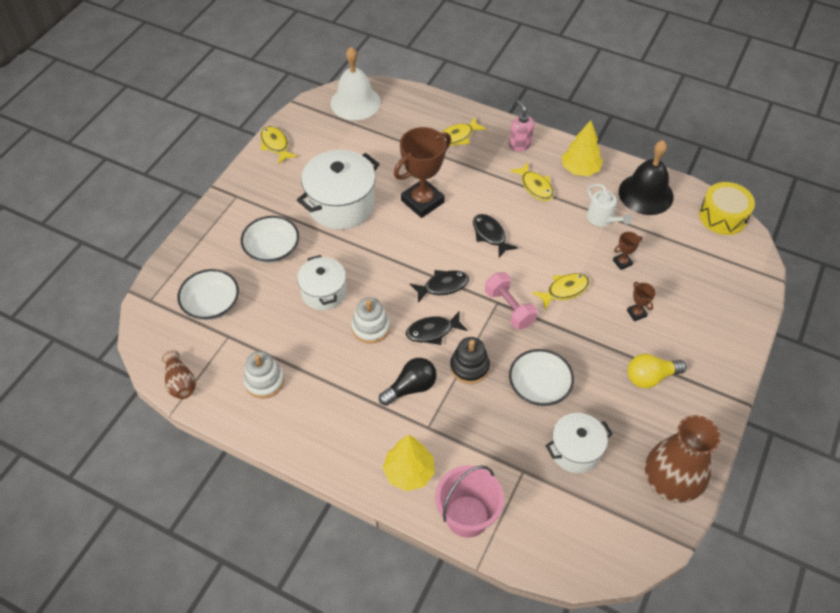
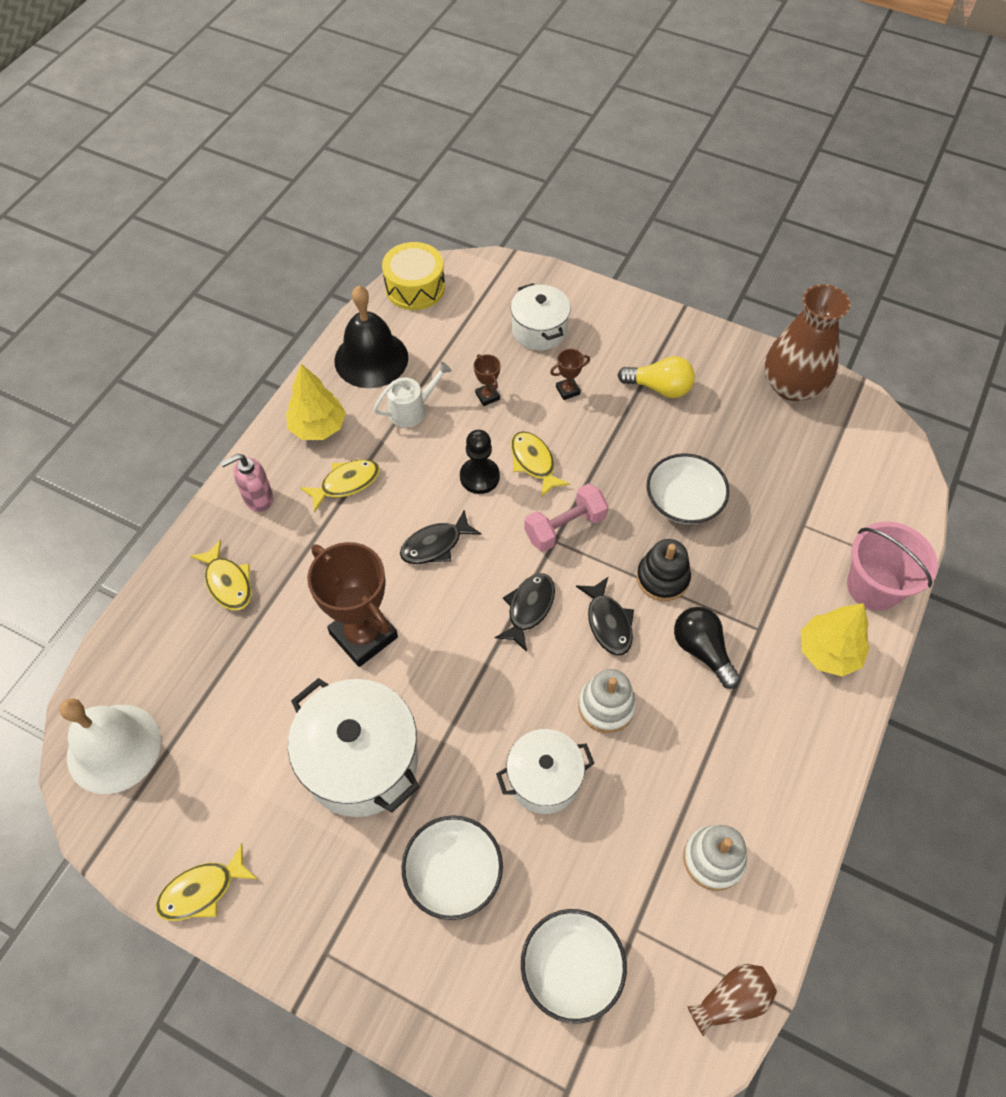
camera: 90 degrees left, 5 degrees up
black fish [410,270,469,303] -> black fish turned 45 degrees clockwise [495,573,555,652]
white pot [545,413,613,473] -> white pot moved to [511,283,571,350]
yellow light bulb [628,354,686,388] -> yellow light bulb turned 60 degrees counterclockwise [618,356,695,398]
none -> black pawn [460,430,500,494]

